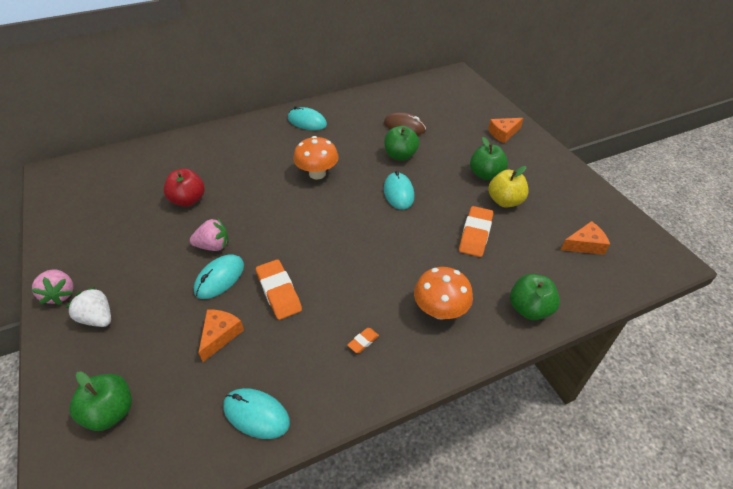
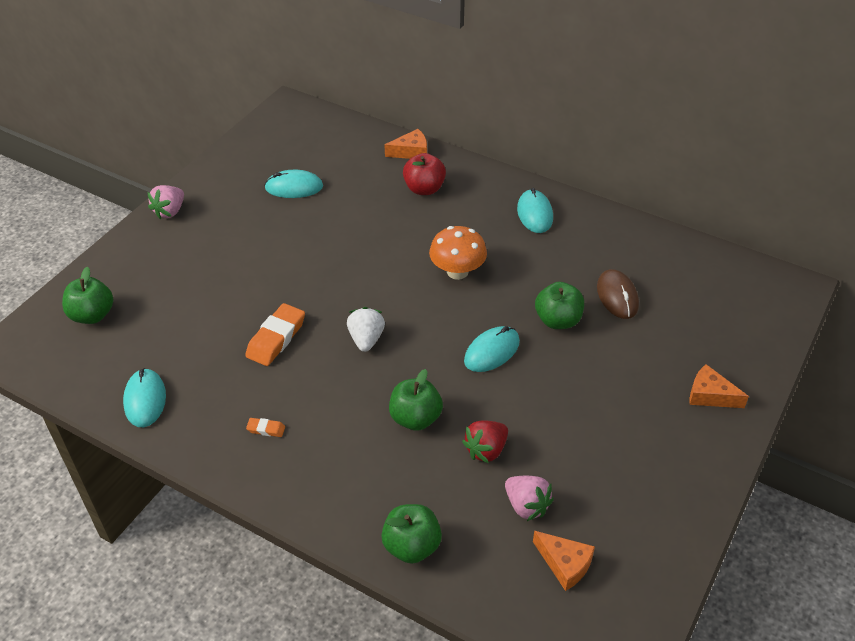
camera: 55 degrees right, 0 degrees up
white strawberry [66,287,111,327] -> white strawberry moved to [347,307,385,352]
red apple [164,169,205,207] -> red apple moved to [403,153,446,195]
pink strawberry [190,219,229,251] -> pink strawberry moved to [505,476,554,521]
turquoise mouse [194,254,244,299] -> turquoise mouse moved to [265,170,323,198]
orange cheese [198,309,244,362] -> orange cheese moved to [384,129,427,159]
orange mushroom [414,267,473,320] -> none
orange eraser [459,206,493,257] -> red strawberry [462,420,508,463]
green apple [470,137,508,180] -> green apple moved to [389,369,443,431]
yellow apple [488,166,529,208] -> none

